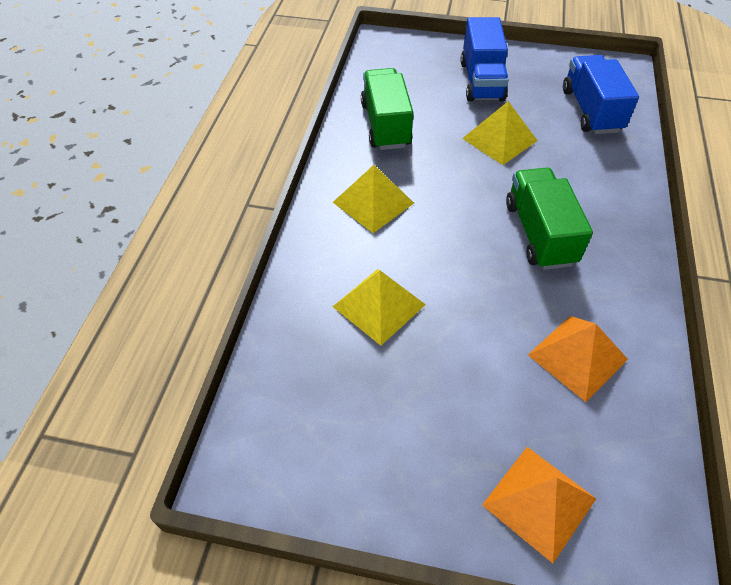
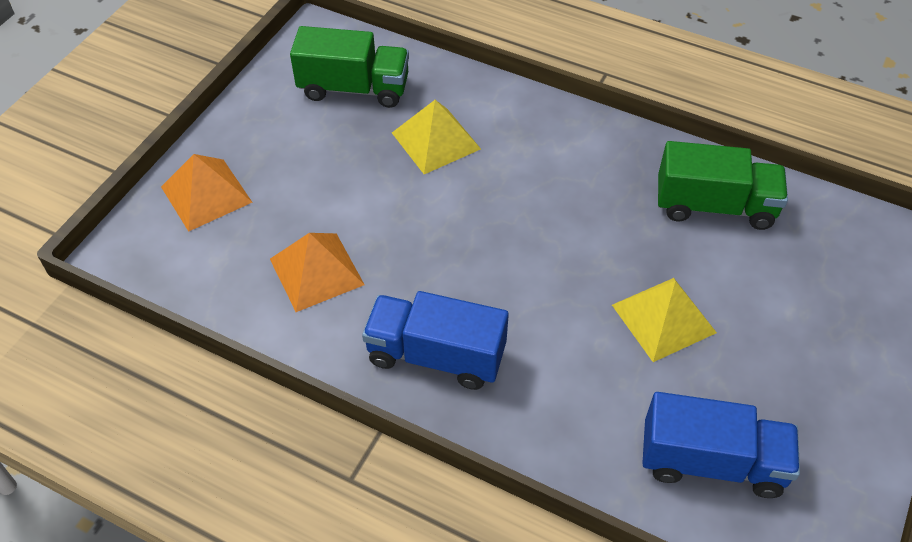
camera: 105 degrees right, 0 degrees up
yellow pyramid [333,165,414,233] -> none
blue truck [460,17,509,102] -> blue truck moved to [362,291,509,390]
green truck [506,168,593,270] -> green truck moved to [290,26,409,108]

